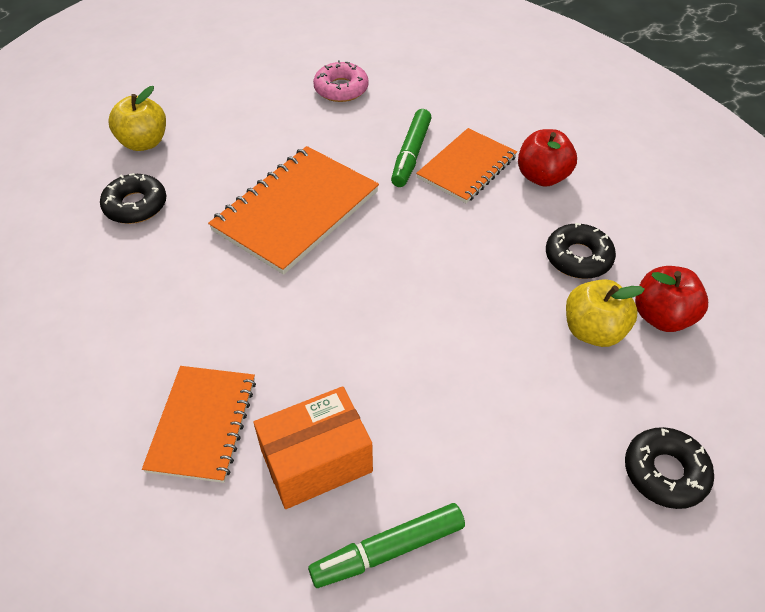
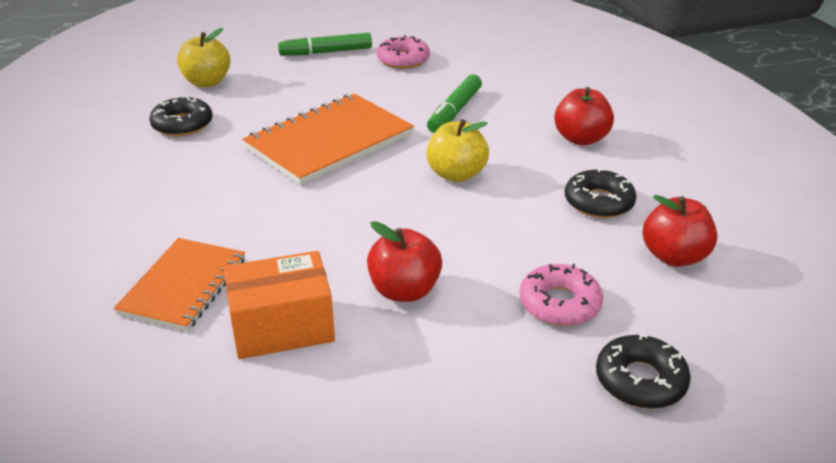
camera: 10 degrees right, 15 degrees down
green marker [308,503,465,588] -> green marker moved to [278,33,372,56]
orange notebook [416,128,517,203] -> none
yellow apple [566,279,645,347] -> yellow apple moved to [426,119,489,182]
none -> red apple [367,221,442,302]
none -> pink donut [520,264,603,326]

